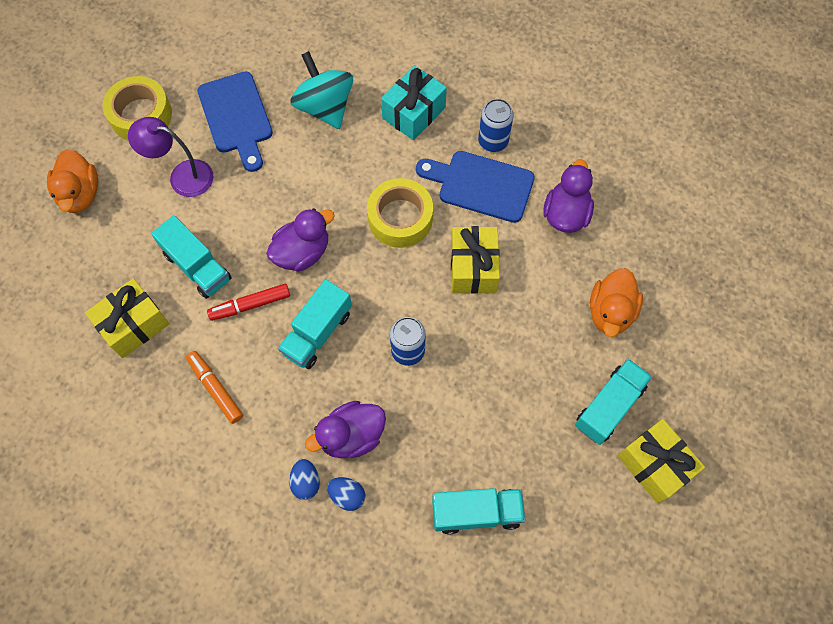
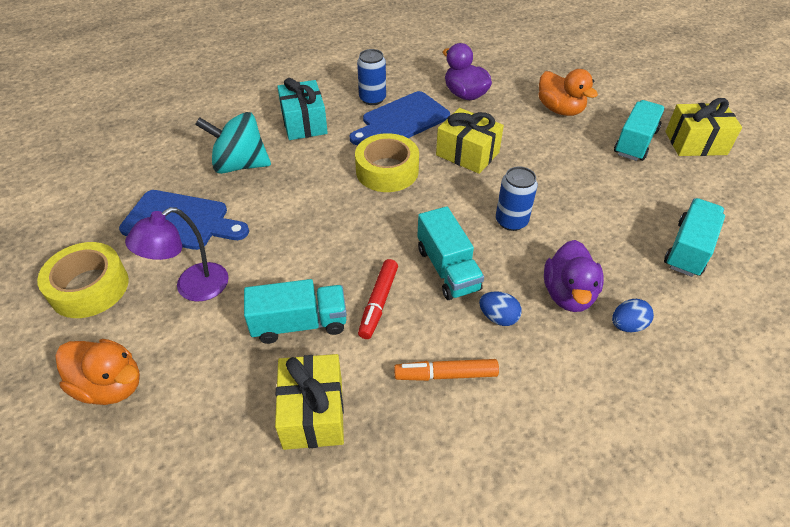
camera: 55 degrees left, 20 degrees down
purple duck [266,208,335,272] -> none
blue egg [289,459,320,500] -> blue egg moved to [479,291,522,326]
turquoise truck [575,359,652,445] -> turquoise truck turned 45 degrees clockwise [614,100,665,161]

